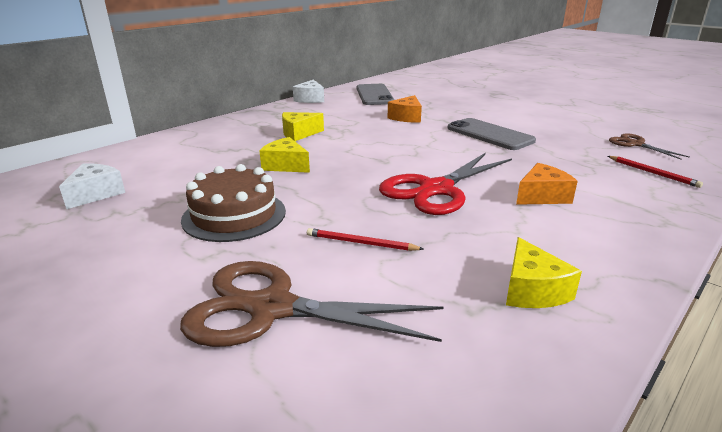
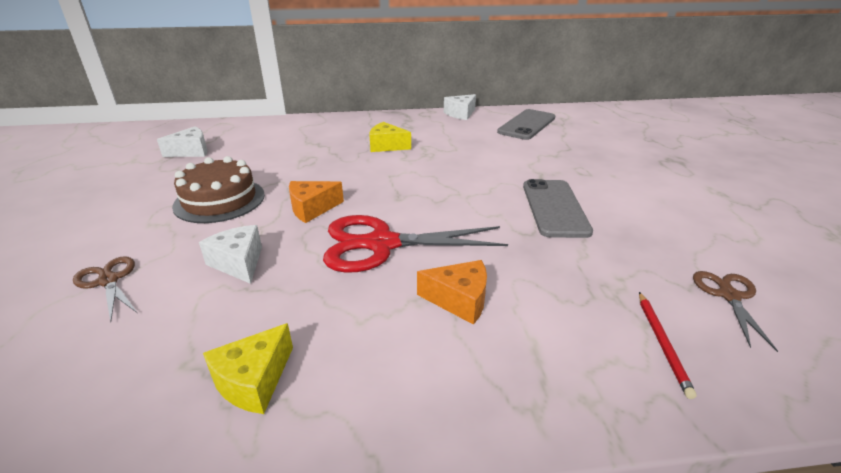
camera: 40 degrees right, 5 degrees up
brown scissors [180,261,443,347] -> brown scissors [73,256,137,322], size x0.52
yellow cheese [259,137,310,173] -> none
red pencil [307,228,424,251] -> white cheese [199,225,262,284]
orange cheese [388,95,422,123] -> orange cheese moved to [289,181,344,223]

